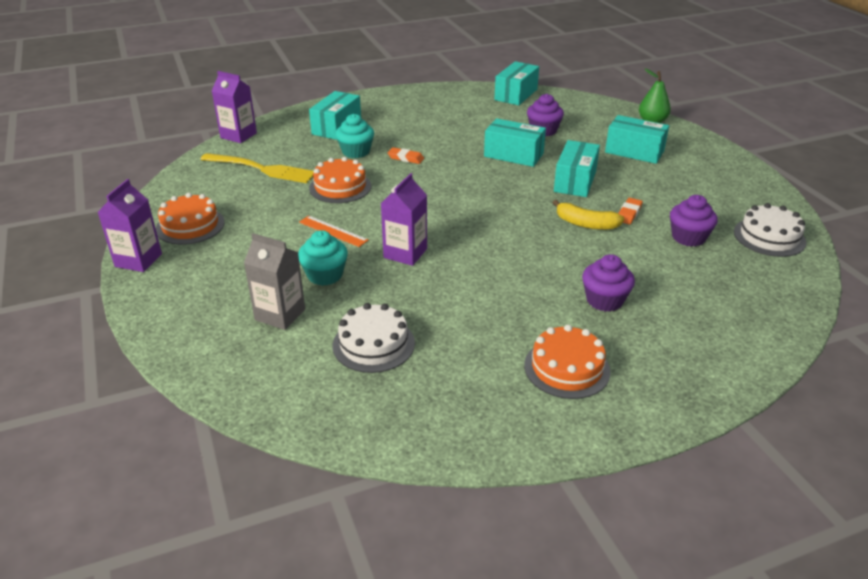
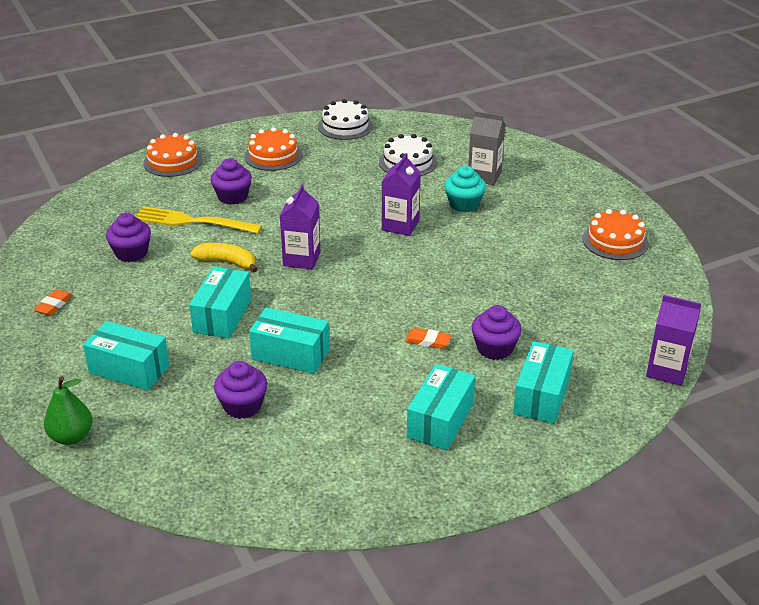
camera: 175 degrees right, 0 degrees up
purple carton [98,179,162,272] -> purple carton moved to [280,184,320,269]
yellow fork [200,153,314,183] -> yellow fork moved to [135,206,262,234]
orange ruler [299,216,368,247] -> none
orange cake [309,157,371,203] -> orange cake moved to [143,133,202,177]
turquoise cupcake [336,114,374,158] -> purple cupcake [472,305,522,360]
turquoise box [494,61,539,105] -> turquoise box moved to [407,364,475,450]
orange eraser [618,198,643,224] -> orange eraser moved to [33,289,73,316]
white cake [734,203,806,257] -> white cake moved to [318,99,373,140]

